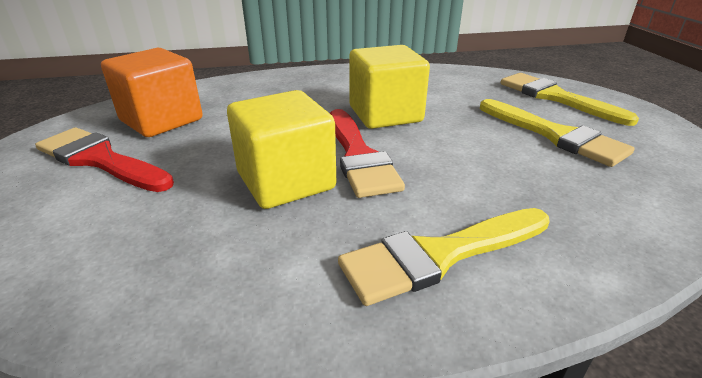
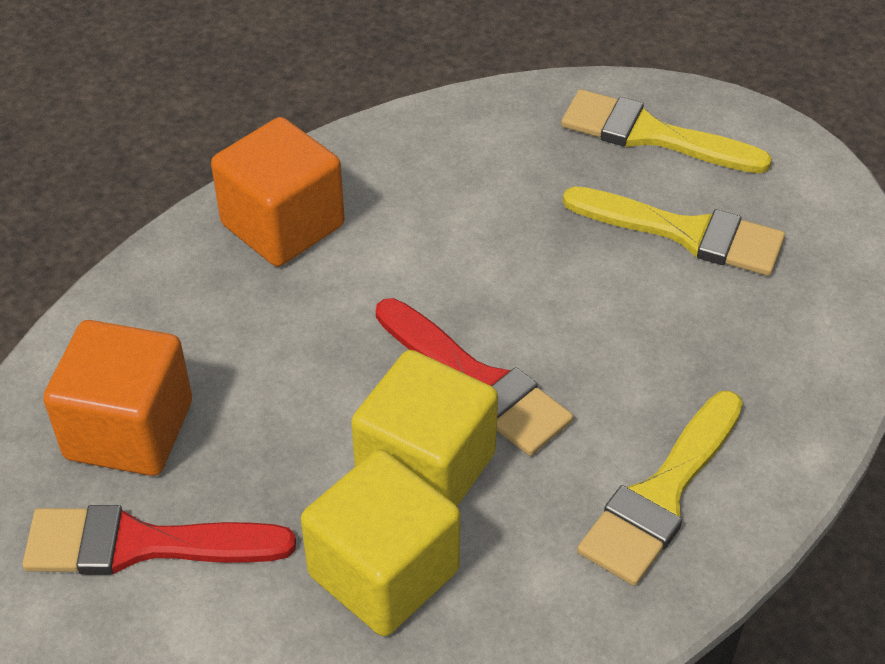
camera: 30 degrees left, 15 degrees up
yellow cube [349,45,430,129] -> yellow cube moved to [301,449,460,636]
none -> orange cube [211,117,345,267]

